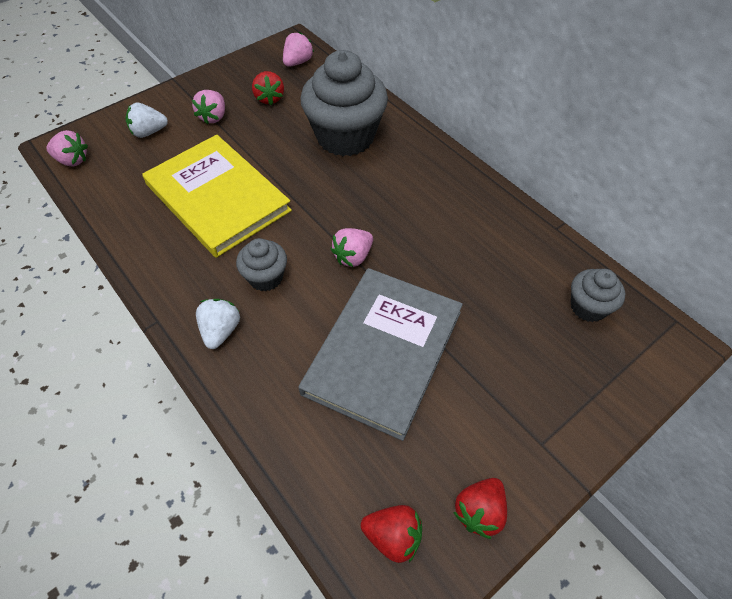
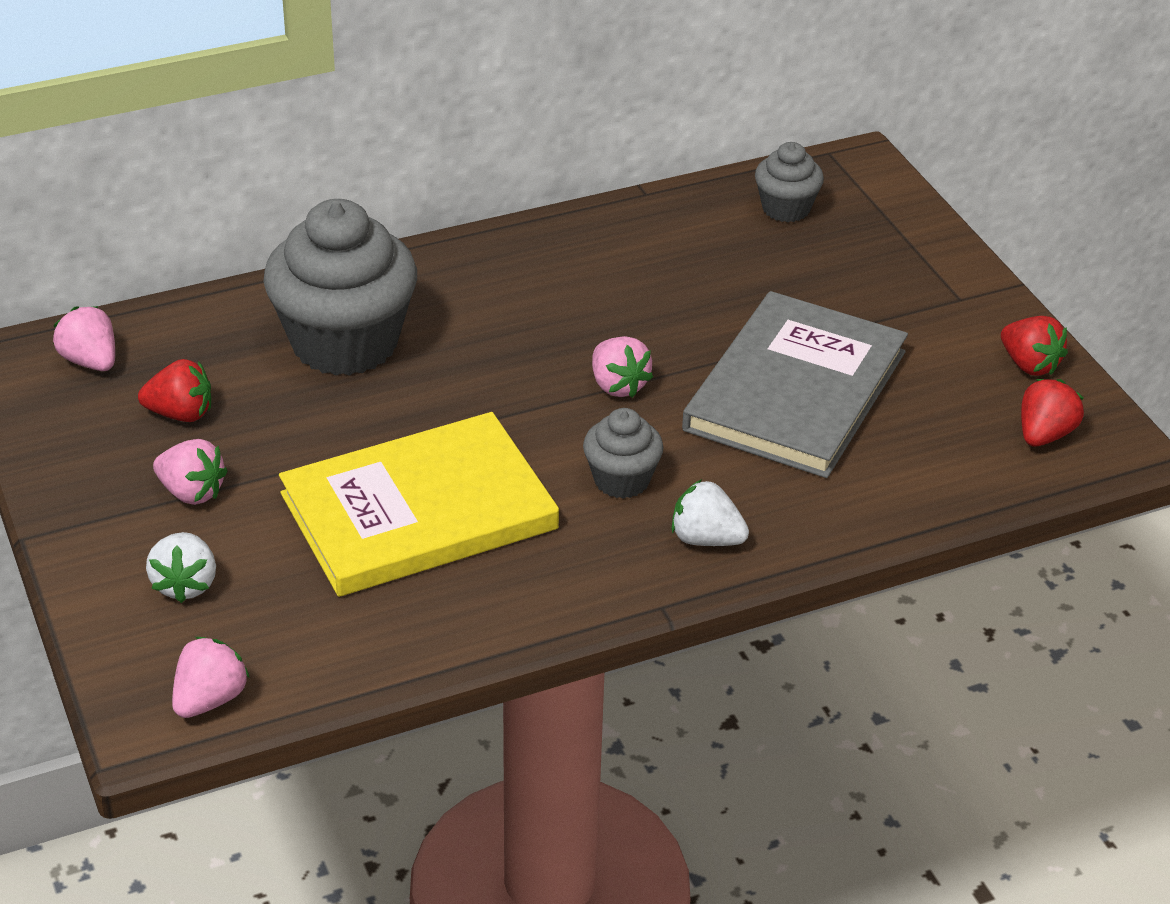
camera: 75 degrees left, 15 degrees down
grey book [298,268,463,441] -> grey book turned 75 degrees clockwise [682,291,908,478]

